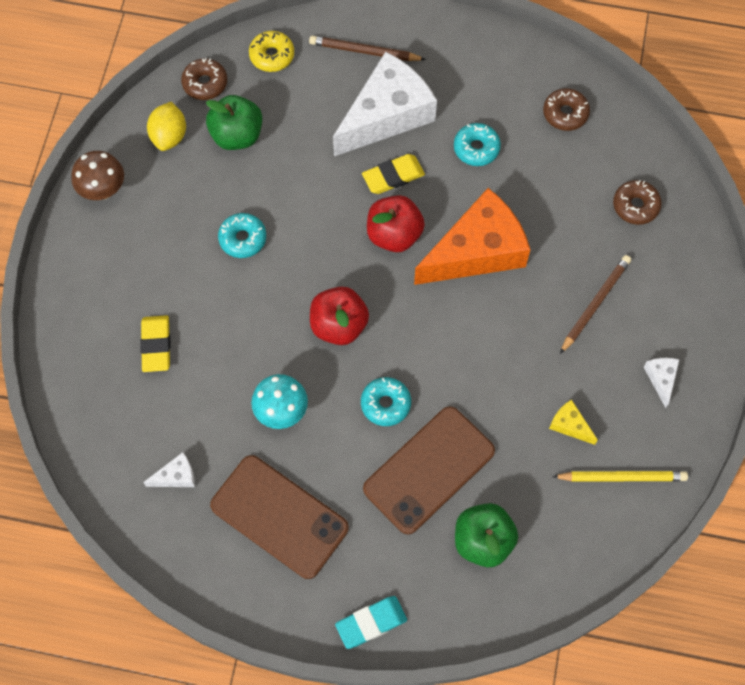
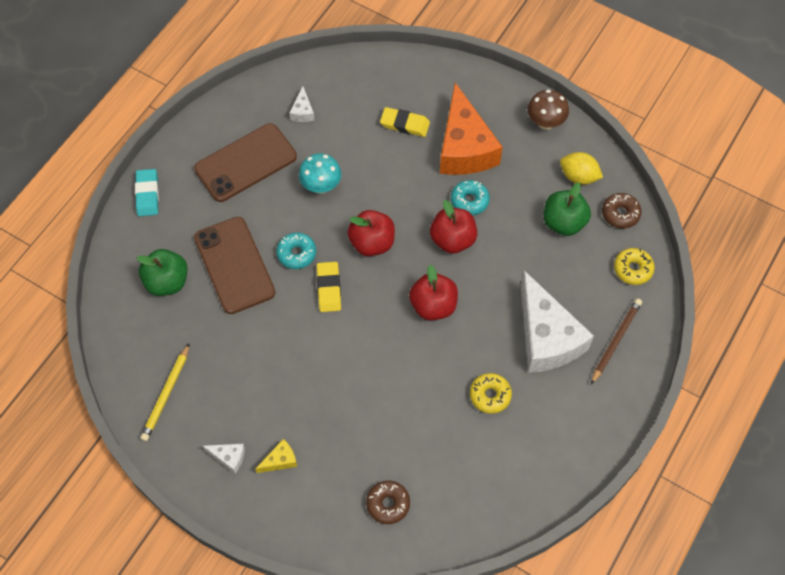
camera: 110 degrees right, 5 degrees down
yellow eraser [362,154,425,194] -> yellow eraser moved to [317,262,341,312]
orange cheese [414,188,530,285] -> orange cheese moved to [440,83,503,175]
turquoise donut [454,123,501,166] -> yellow donut [470,373,512,414]
brown donut [543,88,590,131] -> none
yellow cheese [549,399,598,445] -> yellow cheese moved to [255,439,297,473]
brown pencil [560,255,631,354] -> none
none -> red apple [430,200,477,254]

